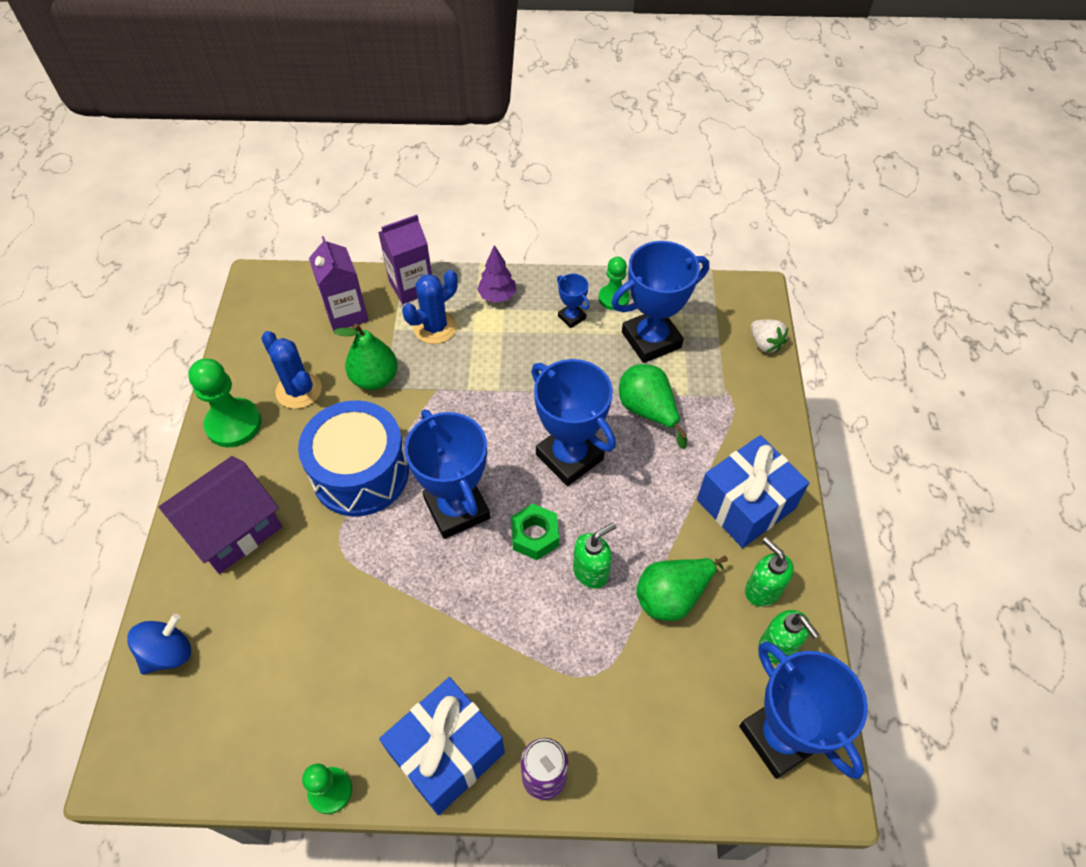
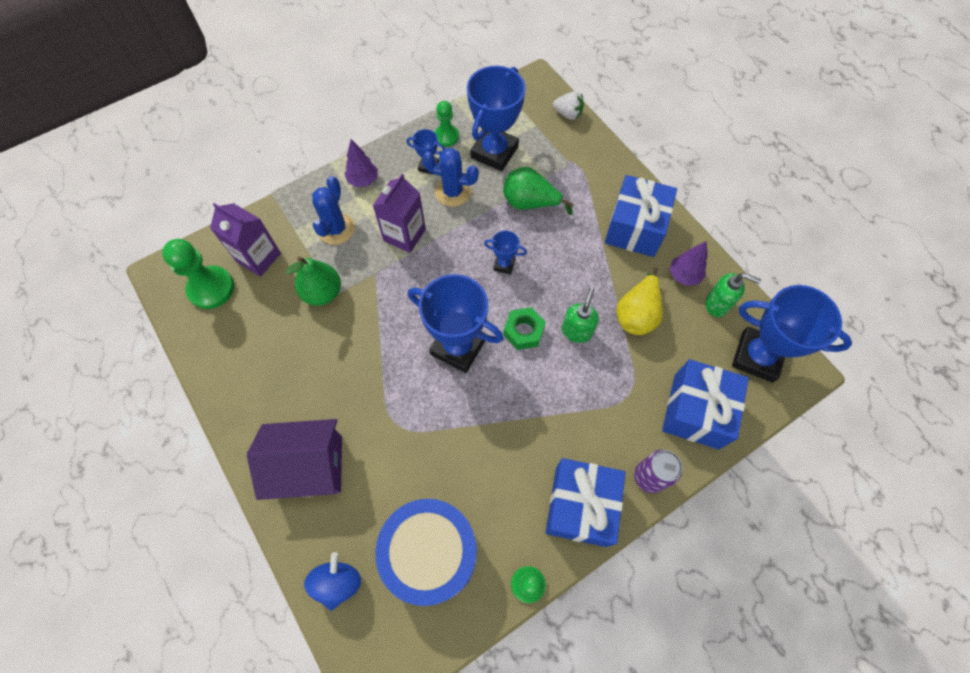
camera: 35 degrees left, 10 degrees up
purple house [159,456,282,574] -> purple house turned 75 degrees clockwise [247,419,342,500]
green pawn [188,358,262,447] -> green pawn moved to [162,239,234,309]
blue cactus [261,331,322,409] -> blue cactus moved to [423,148,479,207]
blue drum [298,400,409,517] -> blue drum moved to [375,499,477,606]
purple carton [378,215,432,304] -> purple carton moved to [373,174,426,253]
blue trophy [531,359,616,486] -> blue trophy [484,231,527,274], size x0.46
green pear [636,556,728,621] -> yellow pear [616,267,663,335]
green soap dispenser [745,537,794,606] -> purple tree [670,241,707,286]
none -> blue gift [662,359,749,450]

